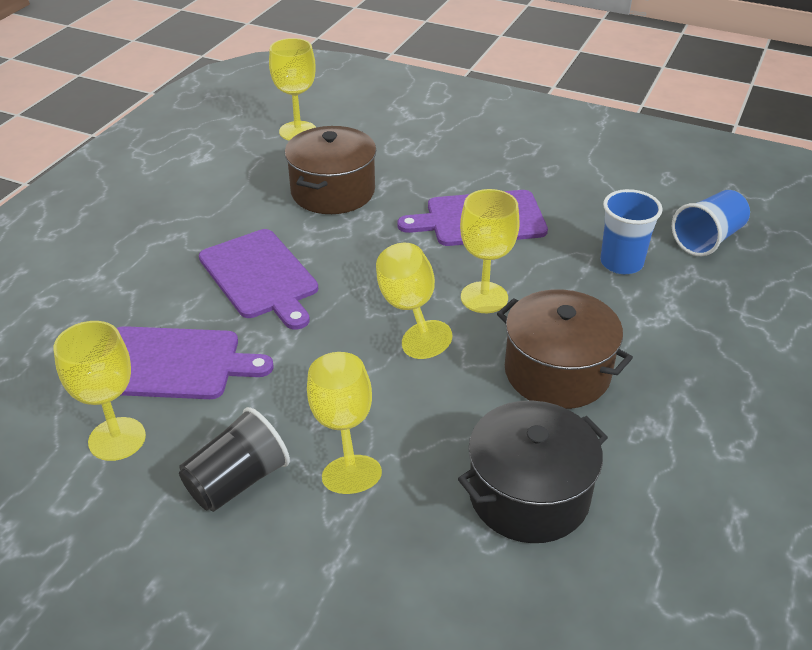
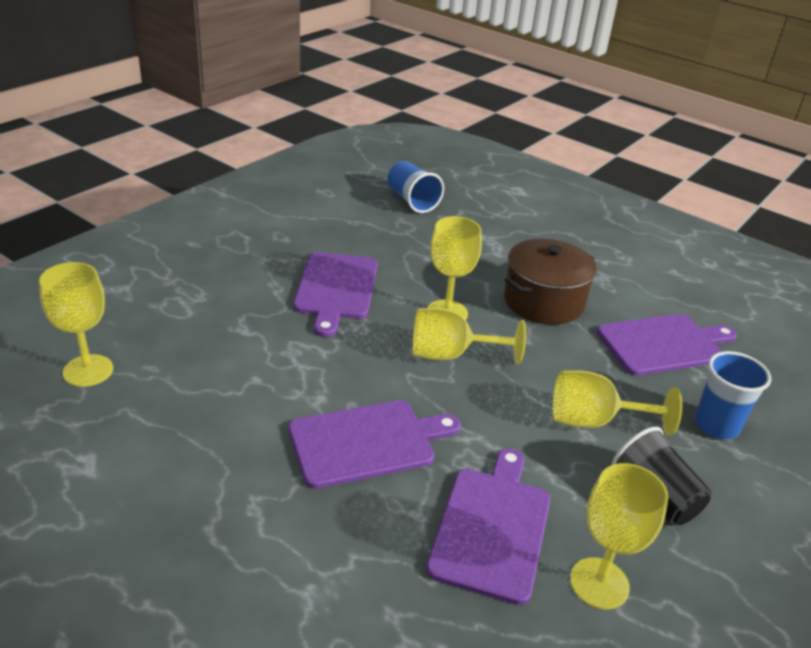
camera: 80 degrees left, 5 degrees down
brown pot [285,126,376,214] -> none
black pot [458,400,608,543] -> purple cutting board [597,314,737,376]
blue cup [600,189,663,274] -> blue cup moved to [695,351,771,439]

